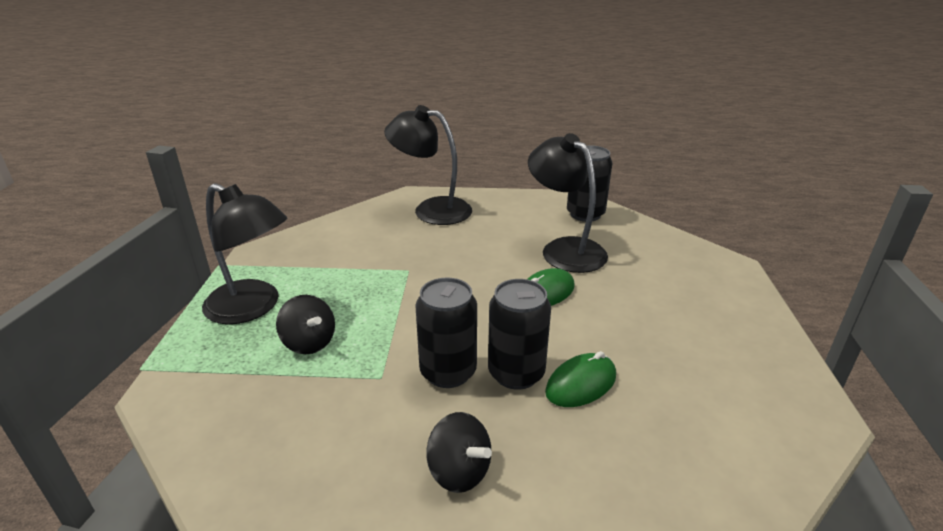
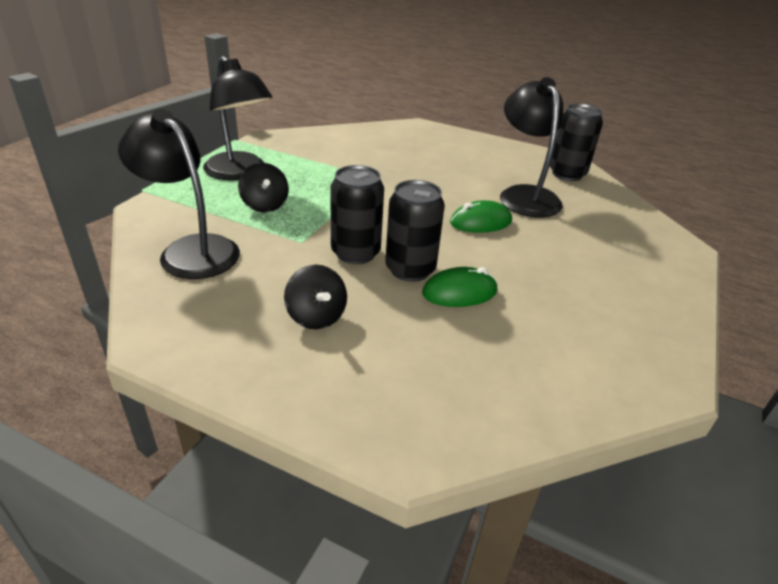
camera: 20 degrees right, 5 degrees up
black lamp [384,105,472,225] -> black lamp moved to [118,109,240,279]

